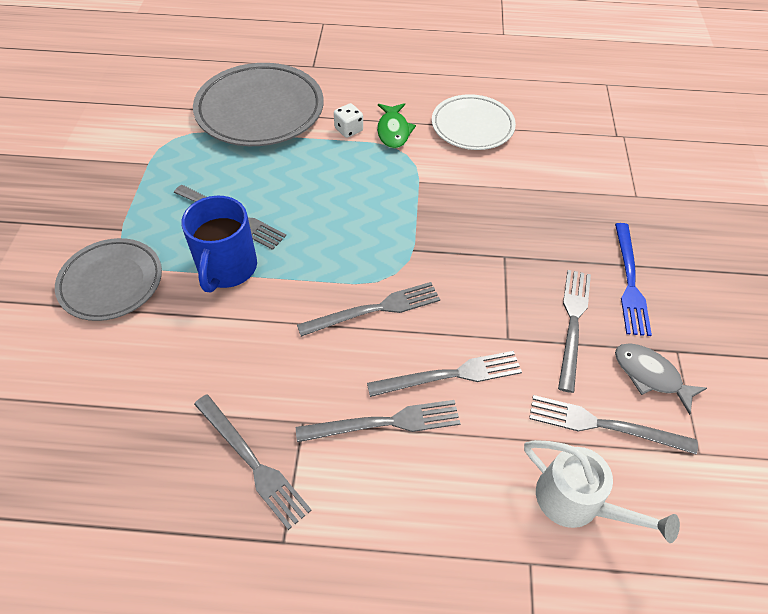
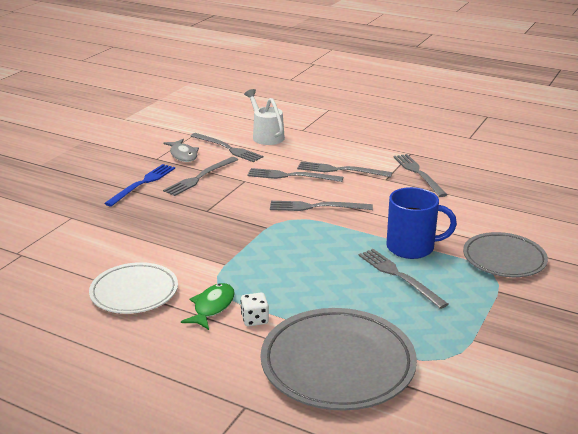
camera: 155 degrees left, 25 degrees down
blue mug [181,196,257,293] -> blue mug turned 60 degrees clockwise [386,187,457,259]

